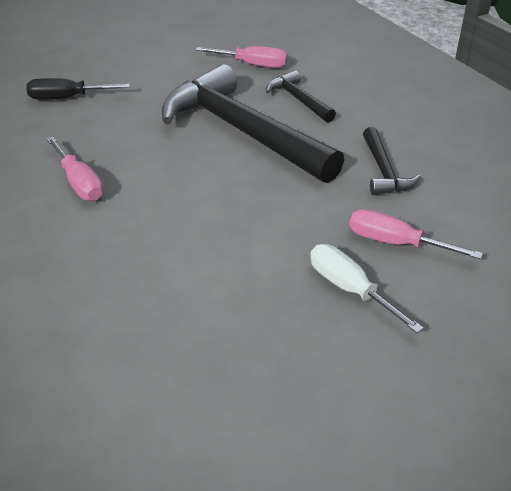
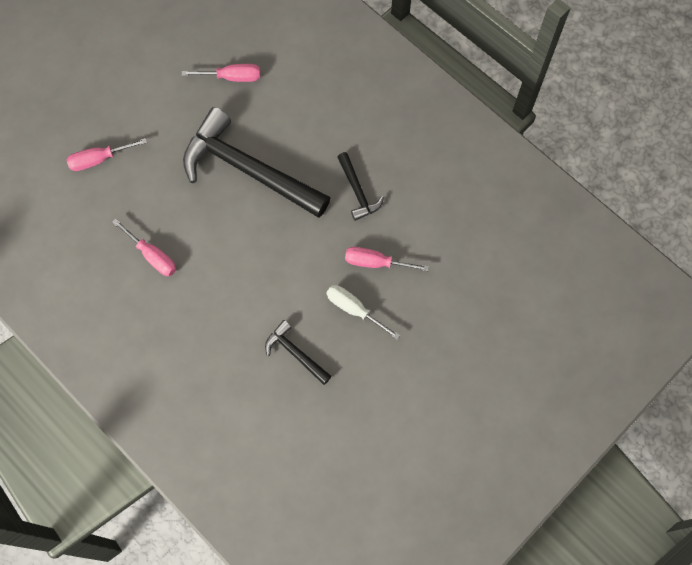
camera: 15 degrees left, 30 degrees up
black screwdriver [26,78,130,100] -> pink screwdriver [67,138,147,171]
black hammer [266,70,336,122] -> black hammer moved to [265,320,332,385]

